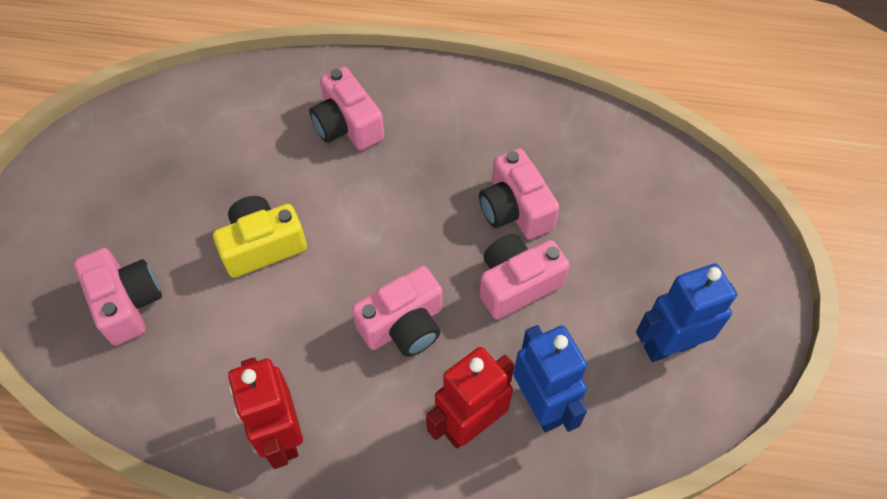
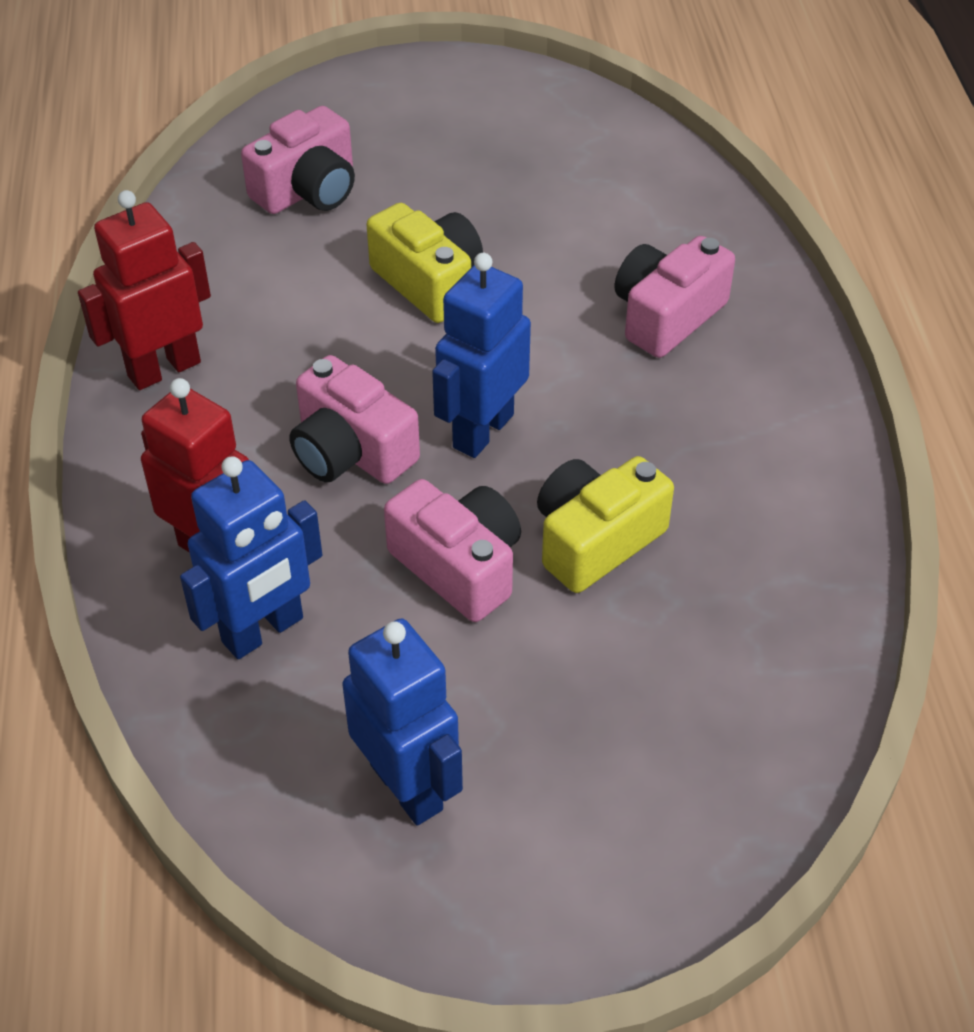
camera: 75 degrees right, 10 degrees down
pink camera [479,149,559,239] -> yellow camera [537,456,674,593]
none -> blue robot [432,253,531,458]

